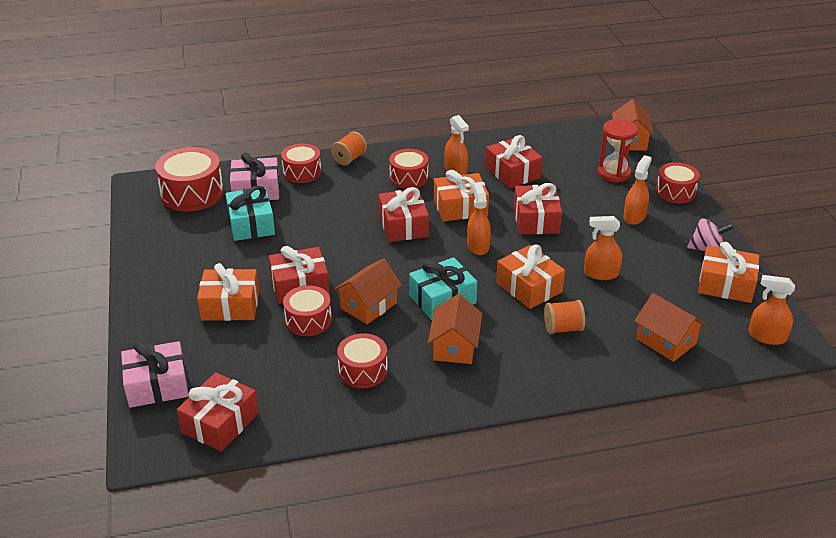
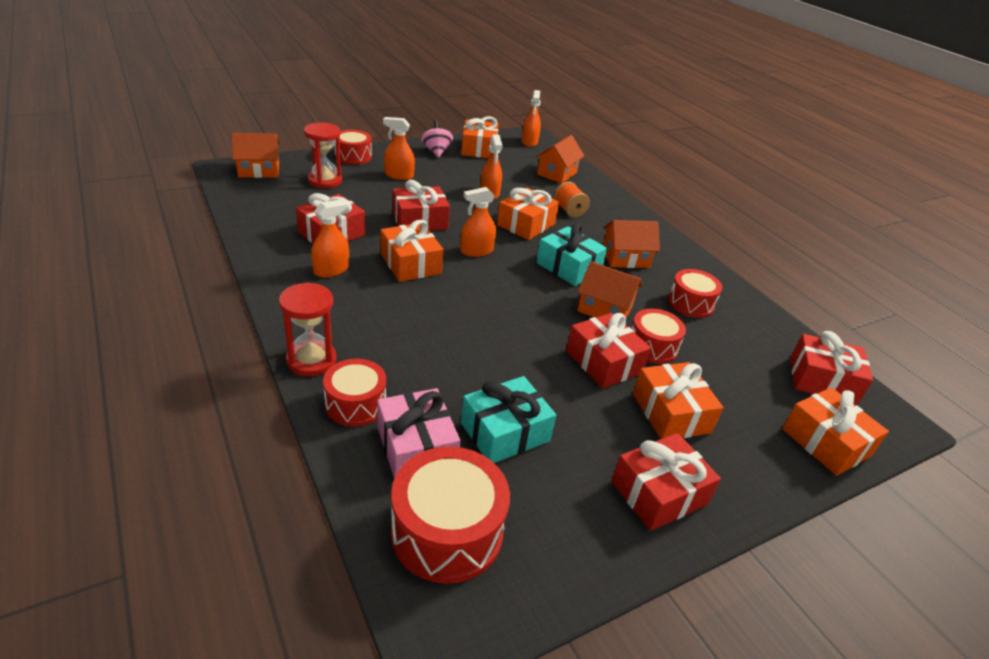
camera: 110 degrees left, 0 degrees up
pink gift [121,341,188,408] -> orange gift [782,387,889,476]
orange spool [331,131,367,166] -> red hourglass [279,283,337,376]
red gift [378,187,429,242] -> red gift moved to [611,433,721,531]
red drum [389,149,428,189] -> none

